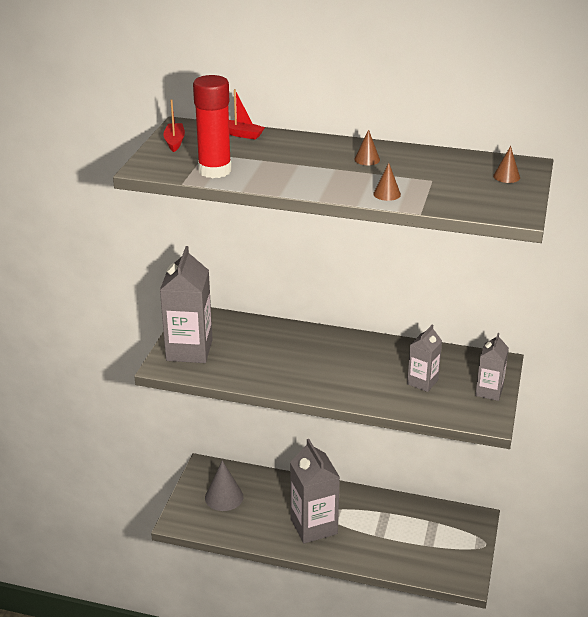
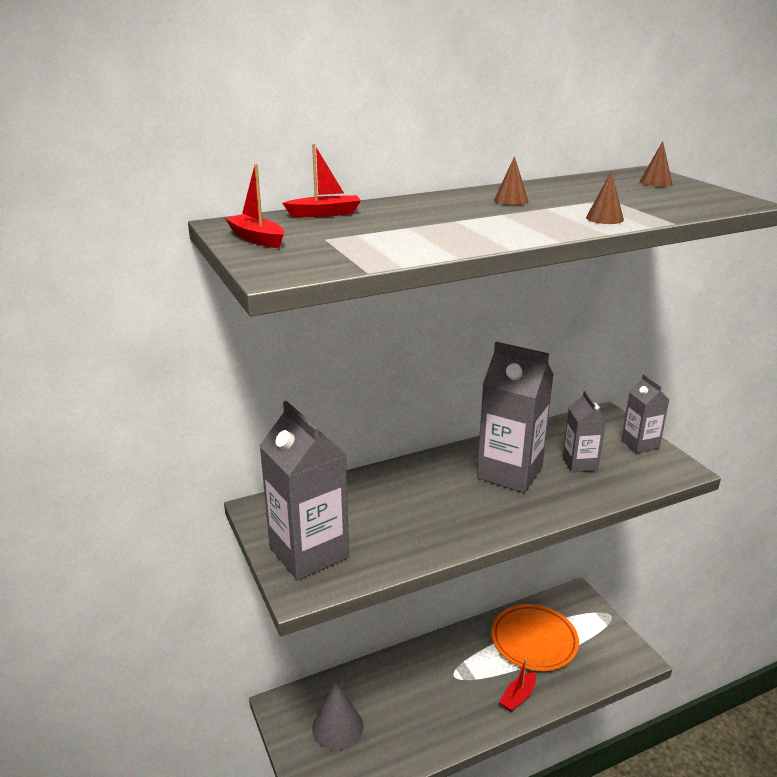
camera: 40 degrees left, 5 degrees down
red glue stick [193,75,231,178] -> none
grey carton [290,439,340,544] -> grey carton moved to [477,342,554,493]
none -> orange plate [491,604,579,671]
none -> red boat [499,659,536,712]

